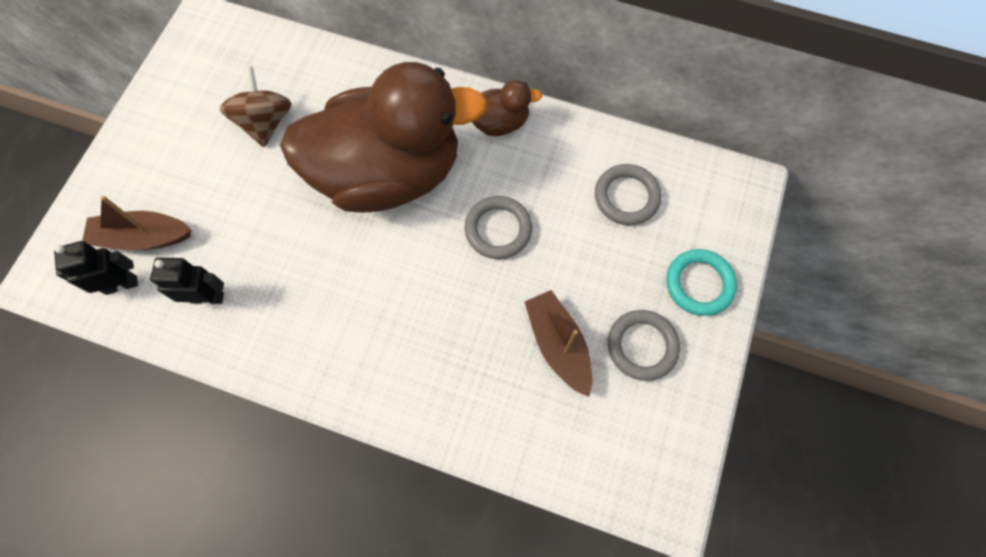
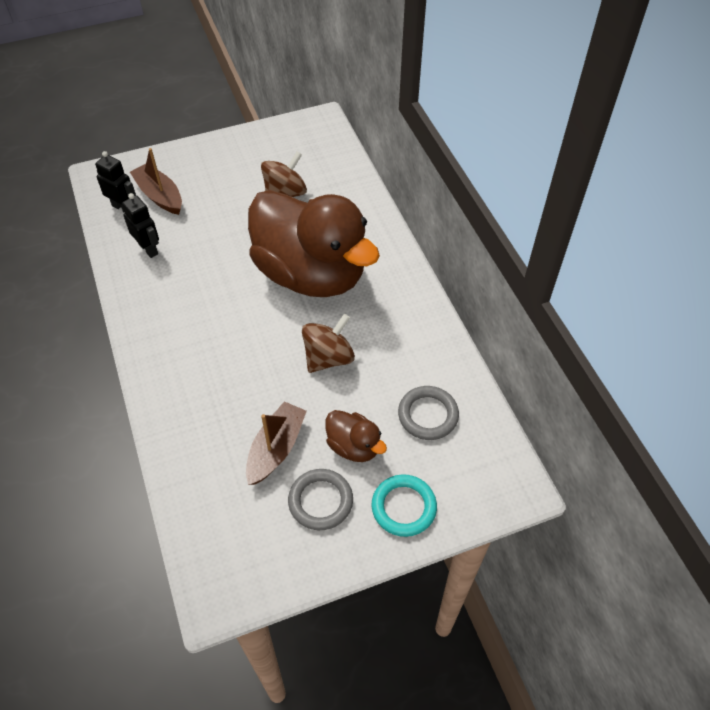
camera: 50 degrees right, 15 degrees down
grey ring [465,196,532,259] -> brown spinning top [302,314,355,373]
brown duck [472,80,542,136] -> brown duck moved to [325,410,387,462]

